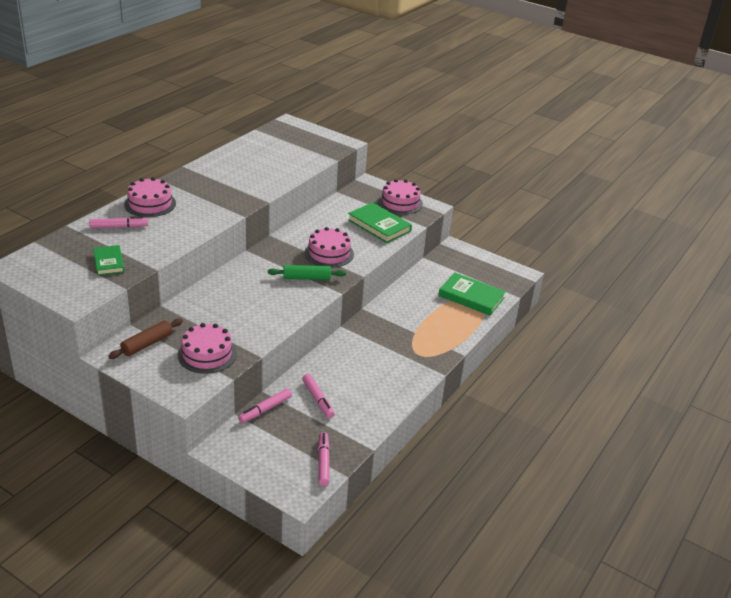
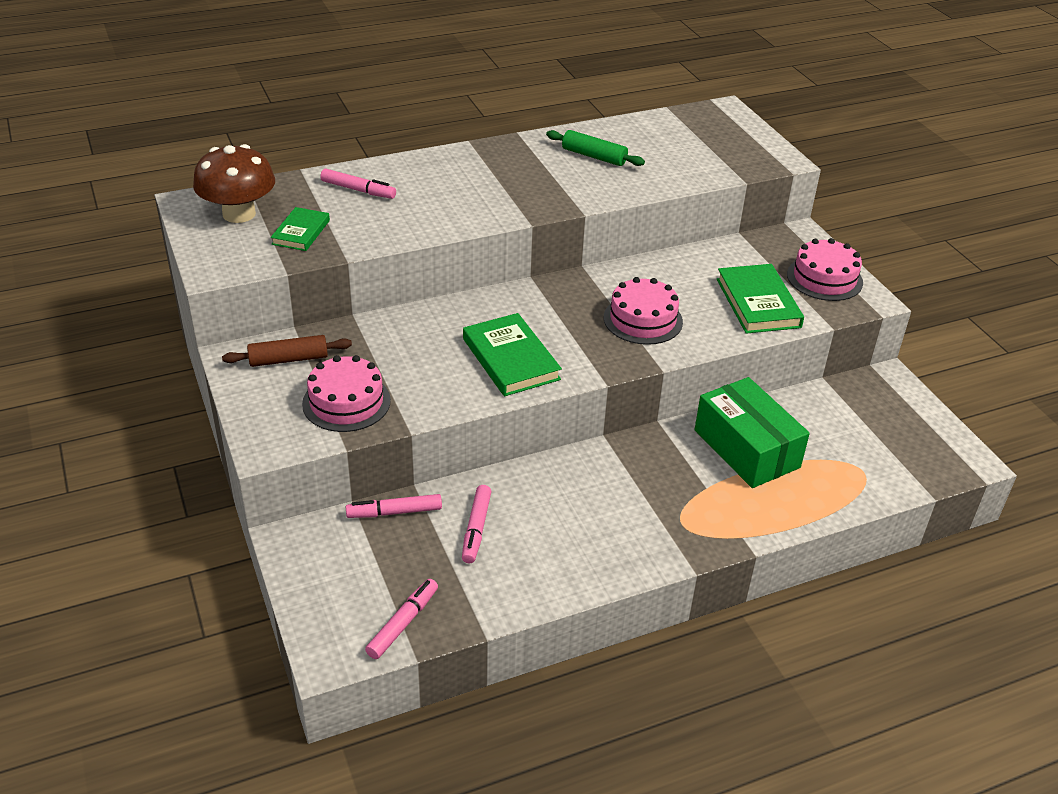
camera: 35 degrees right, 5 degrees up
pink cake [124,177,176,217] -> none
green rolling pin [268,265,346,280] -> green rolling pin moved to [546,130,645,166]
green book [438,273,506,316] -> green book moved to [463,313,562,396]
none -> brown mushroom [193,144,275,223]
none -> green box [695,377,810,488]

